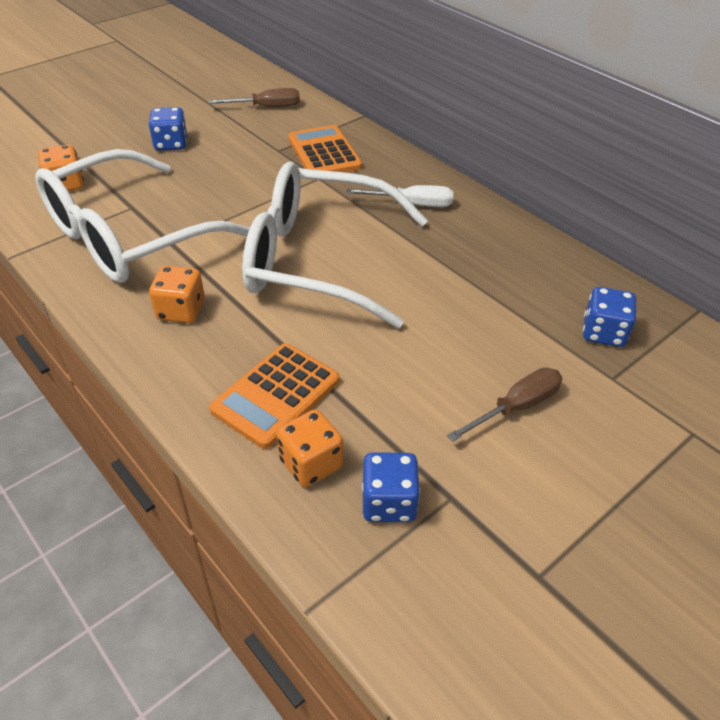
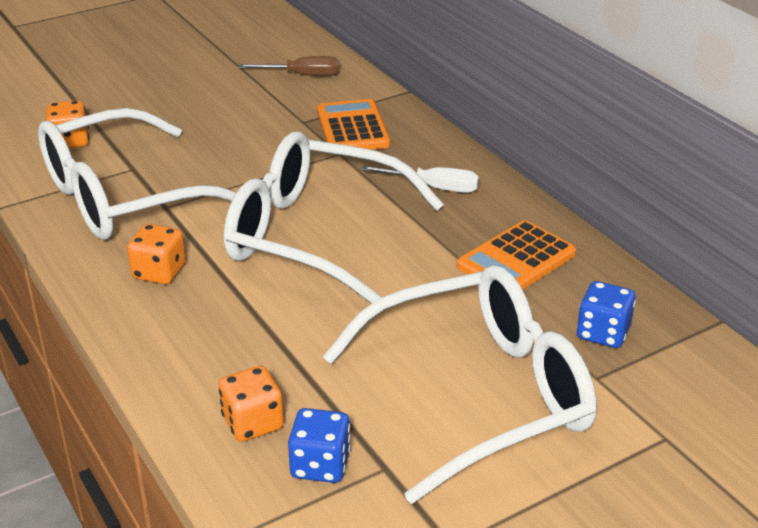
camera: 10 degrees right, 10 degrees down
blue dice [149,107,187,151] -> none
orange calculator [209,343,339,449] -> orange calculator moved to [457,220,576,290]
brown screwdriver [447,368,562,442] -> white glasses [323,265,597,504]

